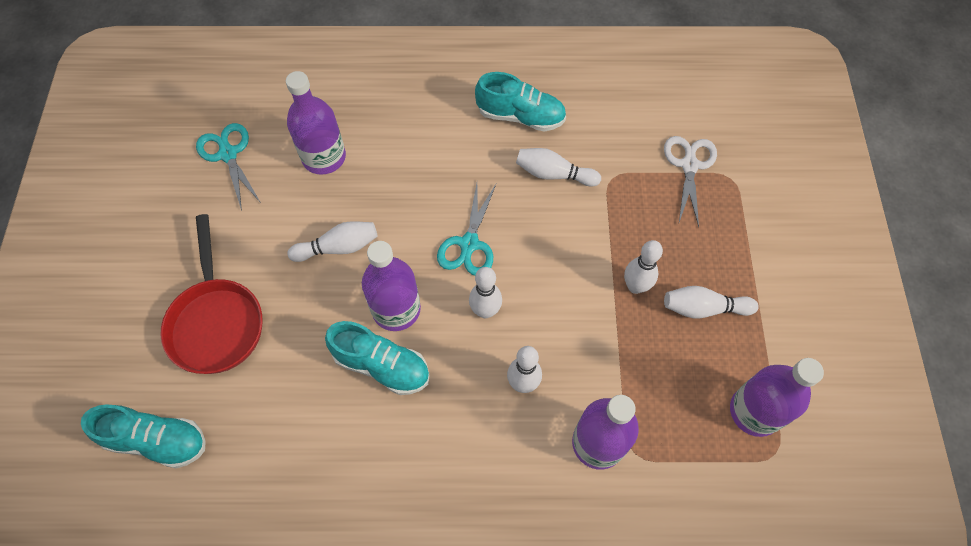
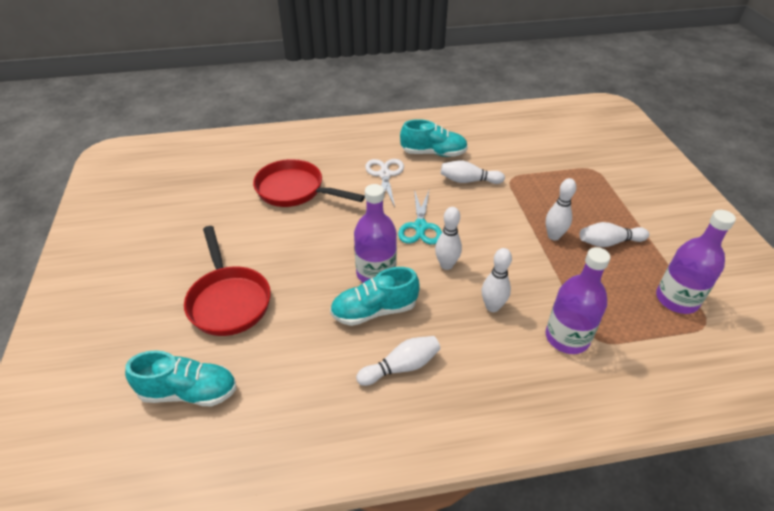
camera: 10 degrees left, 20 degrees down
turquoise scissors [196,123,261,211] -> none
purple bottle [286,71,346,175] -> red pan [253,159,365,207]
white bowling pin [287,221,377,262] -> white bowling pin moved to [356,336,441,386]
turquoise shoe [325,321,430,395] -> turquoise shoe turned 150 degrees clockwise [330,267,420,326]
white scissors [664,136,717,227] -> white scissors moved to [365,159,404,207]

